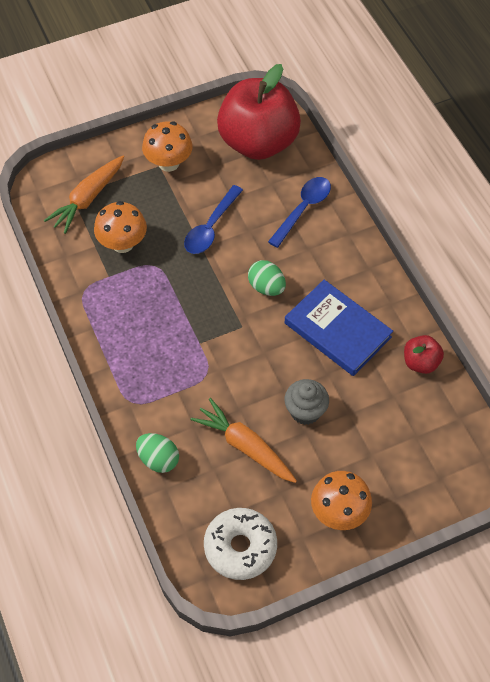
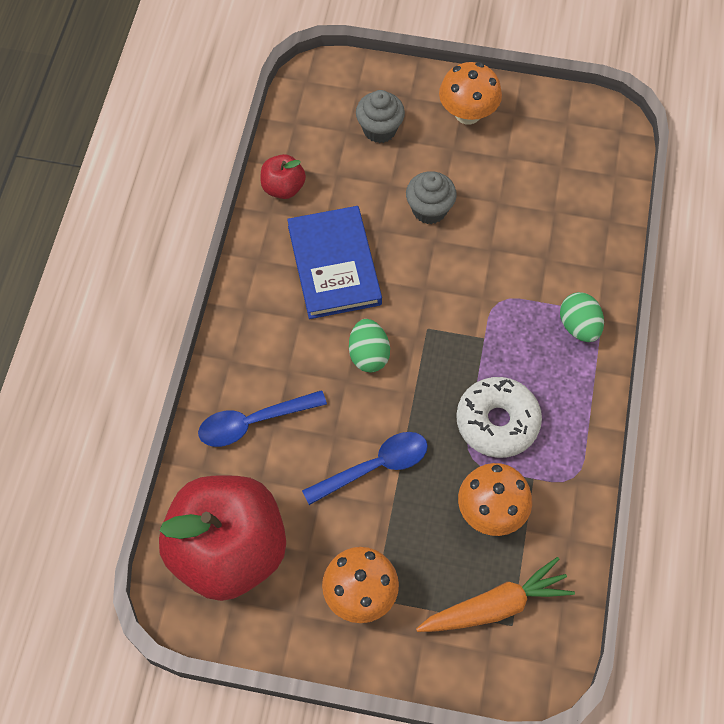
camera: 145 degrees left, 5 degrees up
green egg [136,433,179,473] -> green egg moved to [560,292,604,342]
orange carrot [190,398,297,483] -> none
white donut [204,508,277,580] -> white donut moved to [456,377,542,458]
none -> grey cupcake [356,90,405,143]

